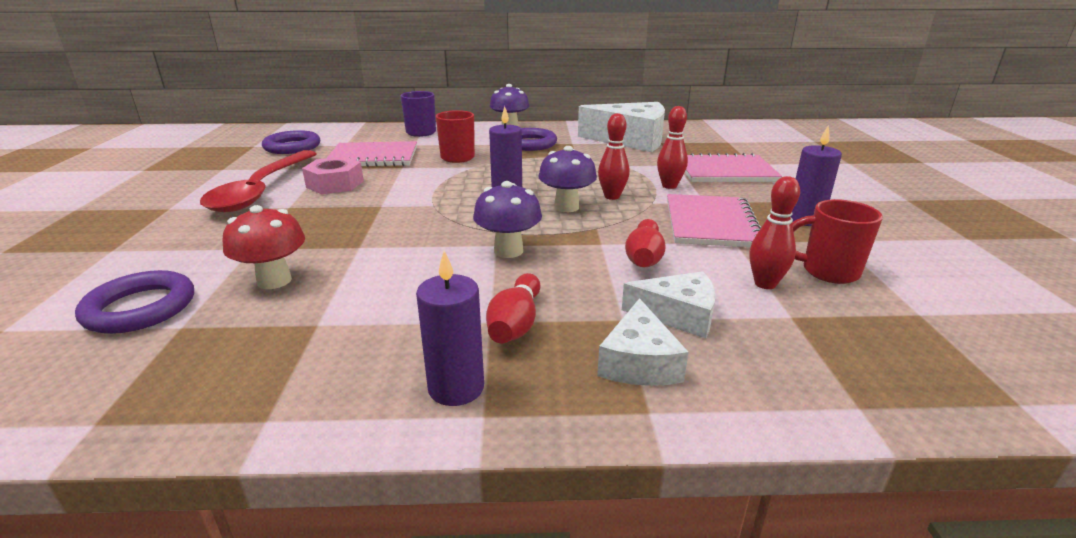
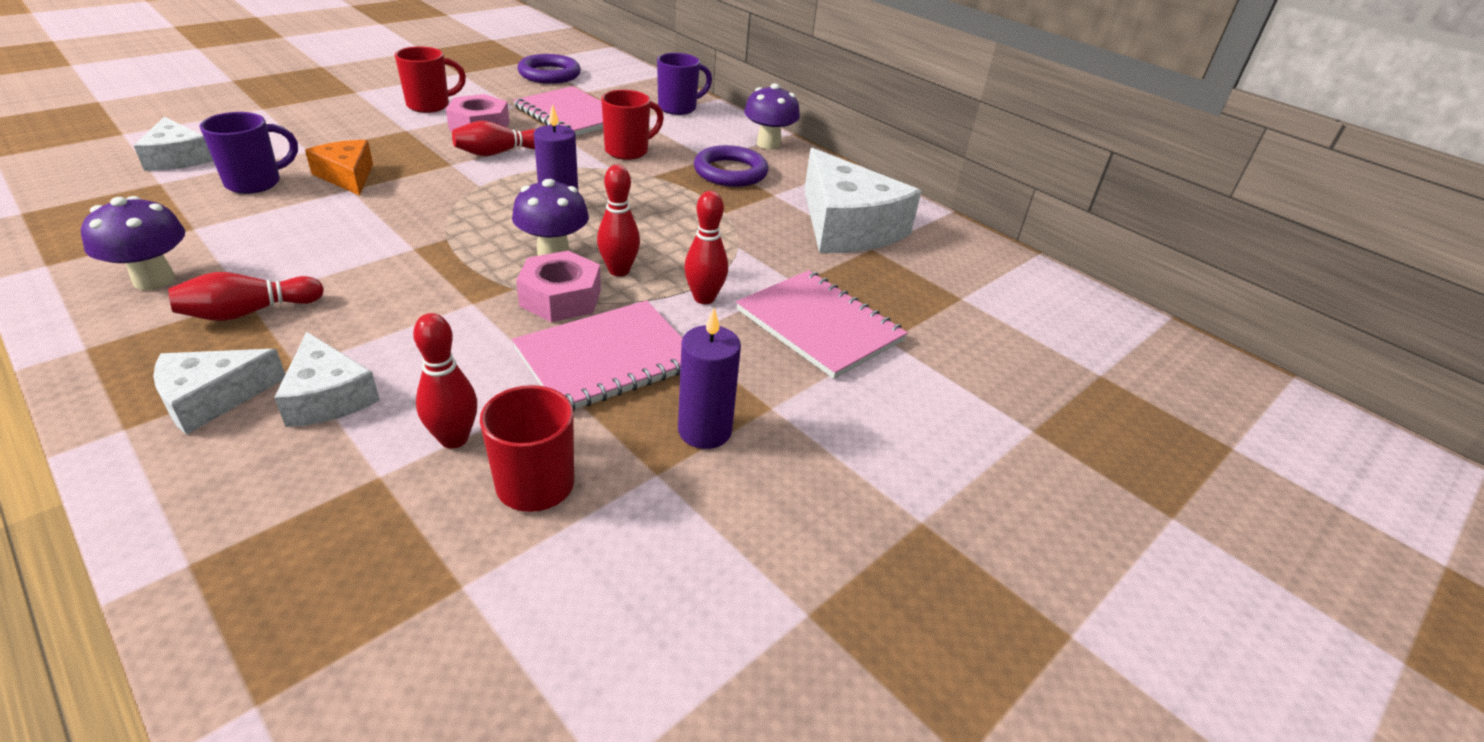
camera: 45 degrees right, 10 degrees up
purple ring [75,270,194,334] -> white cheese [134,116,213,171]
red spoon [200,150,317,212] -> red mug [395,46,466,113]
red mushroom [223,205,305,289] -> purple mug [199,112,298,194]
purple candle [416,251,484,406] -> none
purple mushroom [473,181,542,258] -> purple mushroom moved to [81,196,185,290]
red bowling pin [625,219,666,267] -> red bowling pin moved to [452,121,536,156]
none -> orange cheese [305,140,373,196]
none -> pink nut [516,251,601,322]

